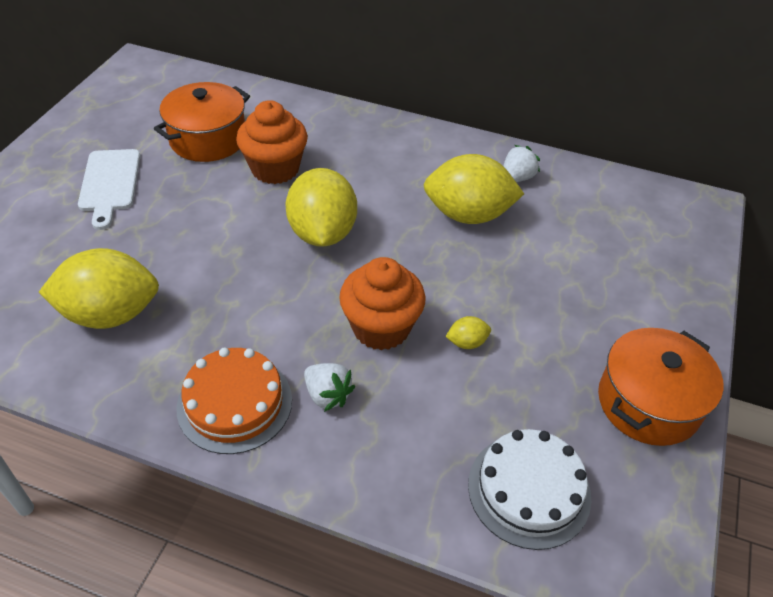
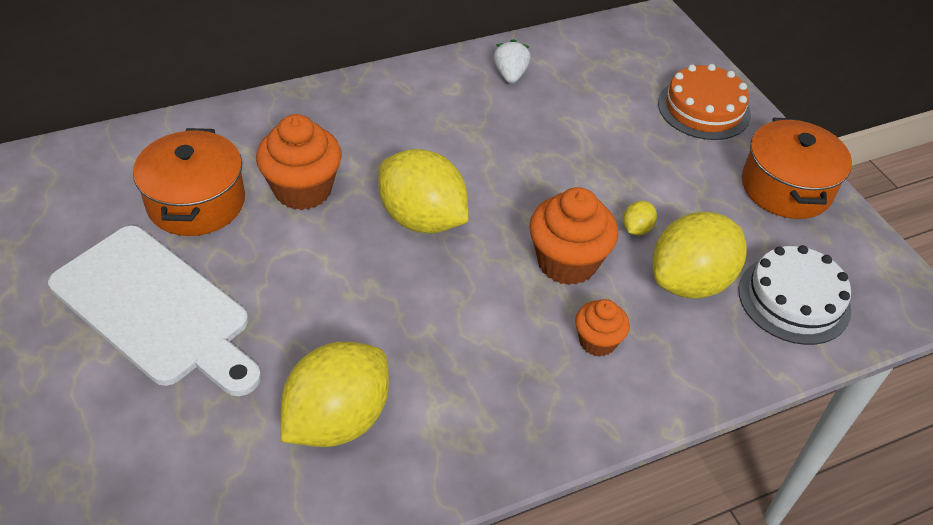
camera: 45 degrees left, 0 degrees up
white cutting board [78,149,140,230] -> white cutting board [48,225,261,396], size x1.66
orange cake [177,348,292,454] -> orange cake moved to [658,64,751,140]
white strawberry [304,363,355,412] -> orange cupcake [575,299,630,357]
yellow lemon [424,154,524,224] -> yellow lemon moved to [653,212,747,299]

